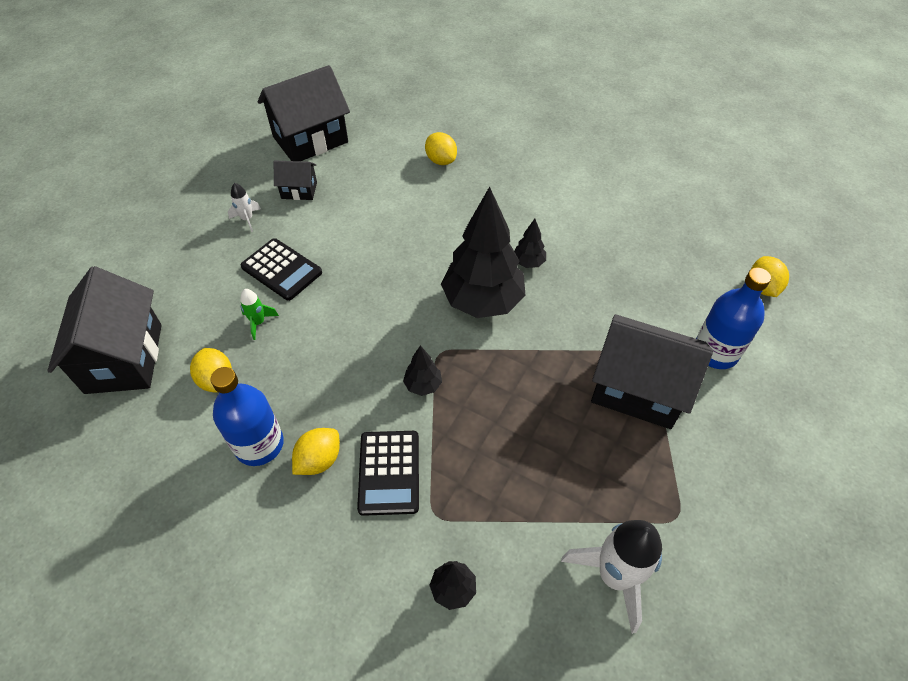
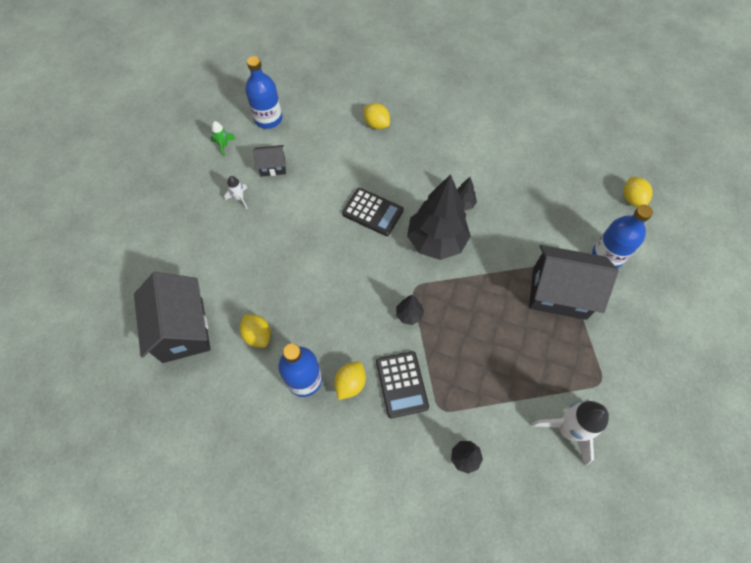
camera: 10 degrees left, 10 degrees up
black calculator [240,238,322,301] -> black calculator moved to [342,188,404,236]
green rocket [240,289,279,340] -> green rocket moved to [210,121,236,157]
black house [258,65,350,161] -> blue bottle [245,56,282,129]

